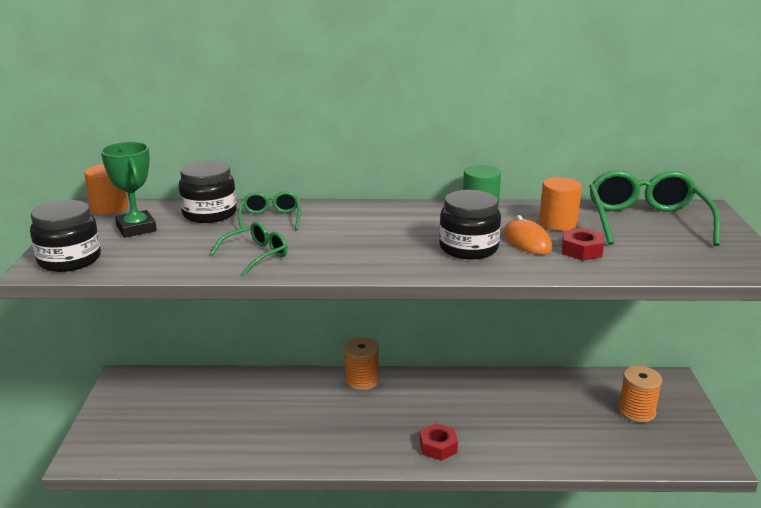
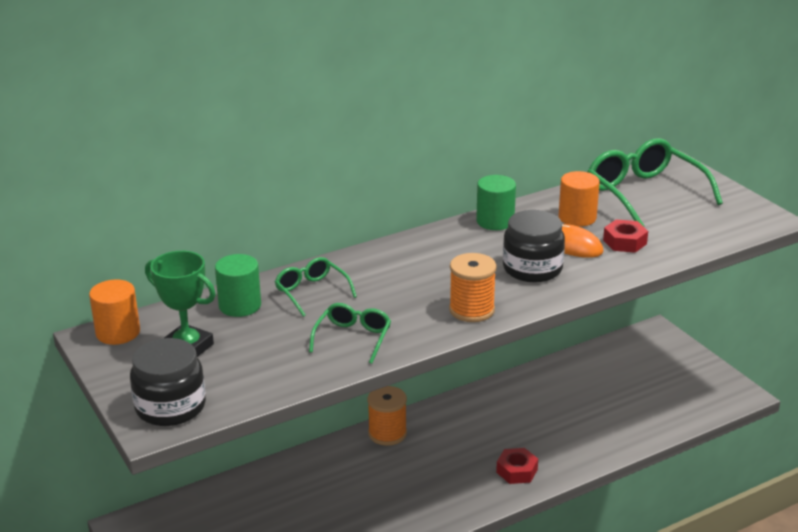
camera: 30 degrees left, 5 degrees up
black jar [178,161,236,223] -> green cylinder [215,254,261,317]
orange spool [618,366,662,423] -> orange spool moved to [449,253,497,322]

